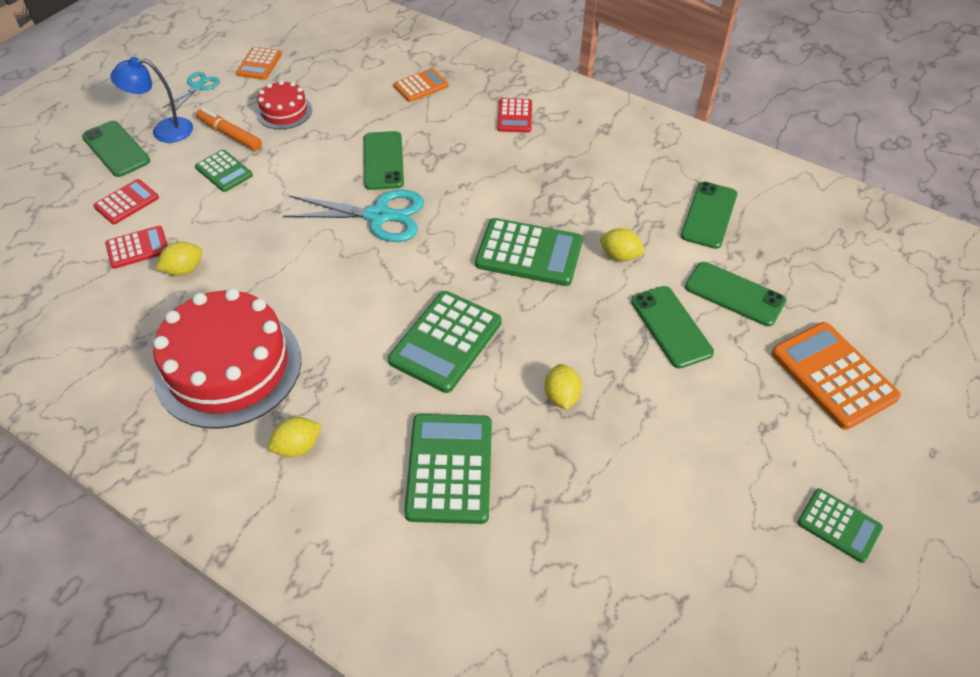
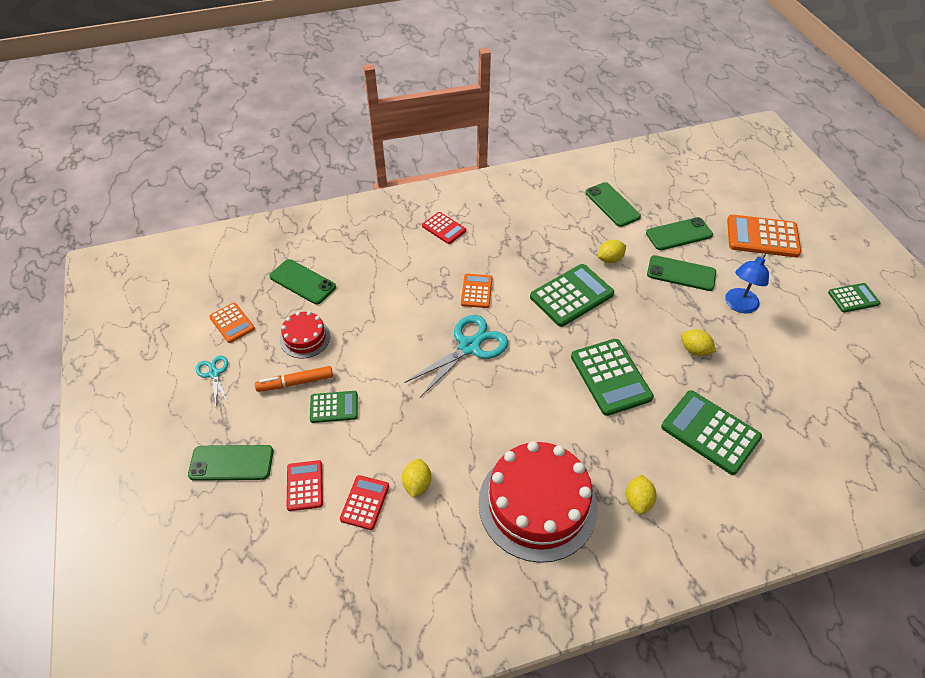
camera: 50 degrees left, 0 degrees up
blue lamp [110,57,193,143] -> blue lamp moved to [725,253,769,313]
green phone [364,131,404,190] -> green phone moved to [269,259,336,304]
orange calculator [394,68,449,102] -> orange calculator moved to [461,274,493,308]

